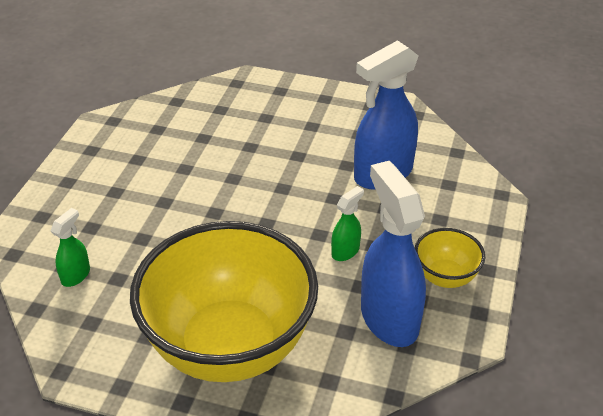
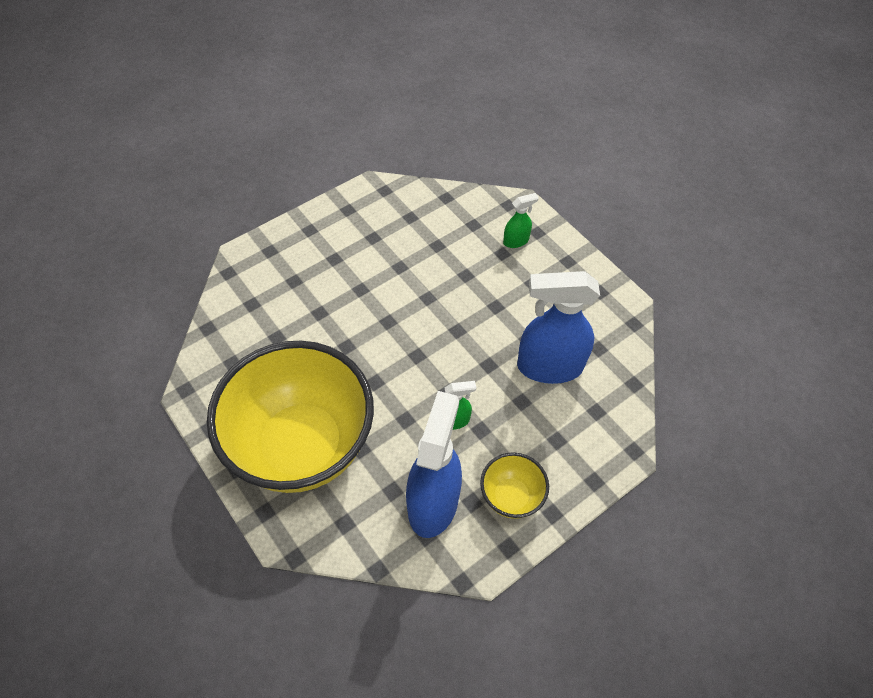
camera: 35 degrees right, 15 degrees up
green spray bottle [51,208,90,287] -> green spray bottle moved to [503,193,539,248]

